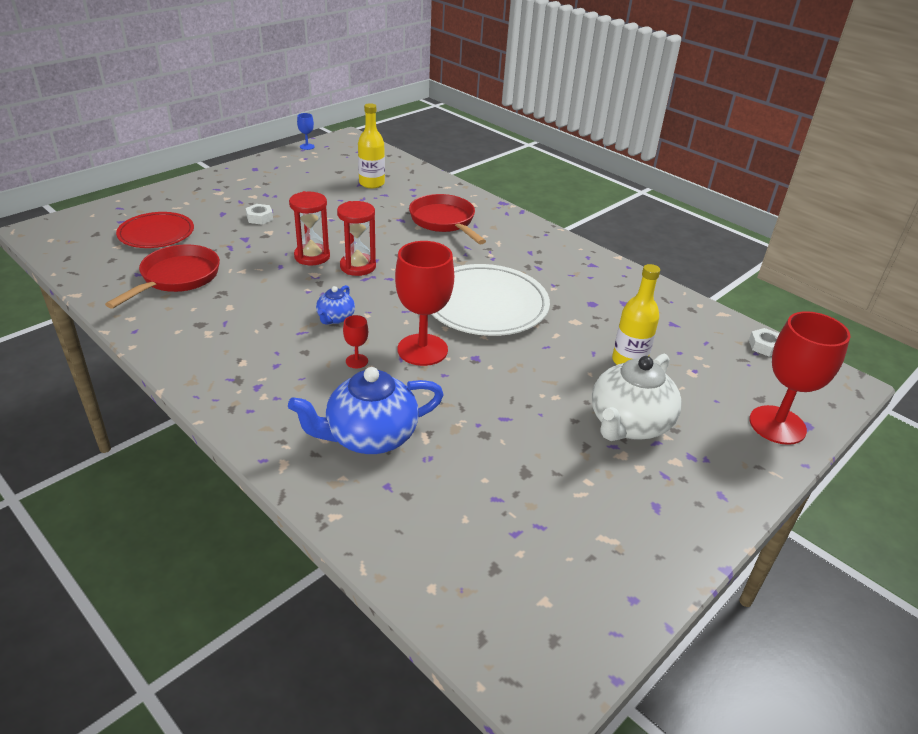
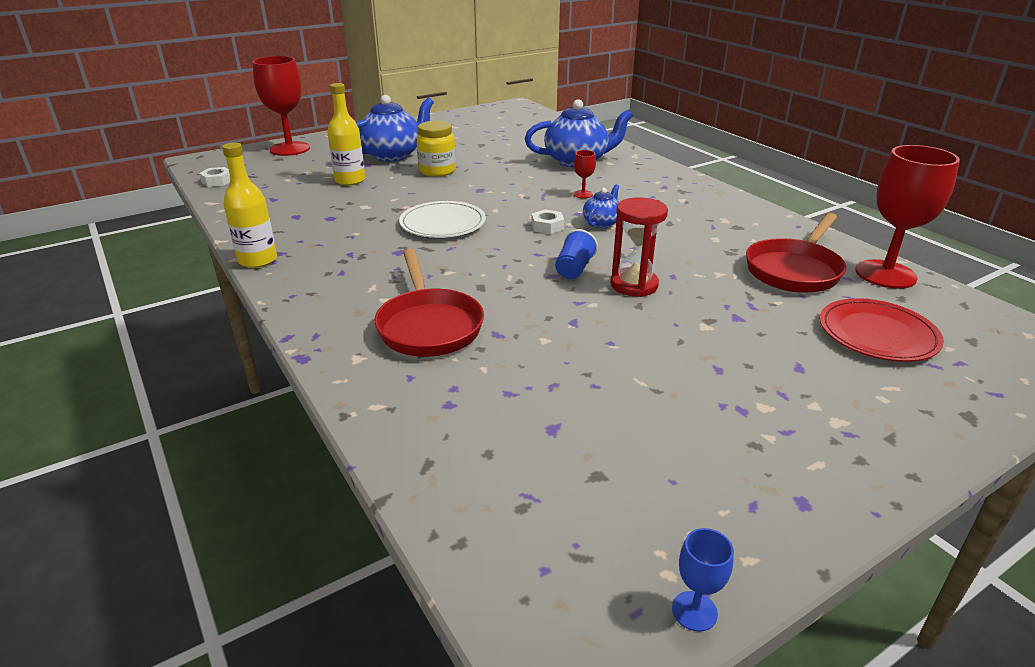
camera: 165 degrees left, 5 degrees down
white nut [246,204,273,225] -> white nut moved to [531,209,564,234]
red hourglass [337,201,376,276] -> blue cup [555,229,598,279]
yellow bottle [358,103,385,188] -> yellow bottle moved to [222,142,277,268]
red goblet [395,241,454,366] -> red goblet moved to [856,145,960,289]
white plate [431,264,550,336] -> white plate [399,201,486,238], size x0.64
white teapot [592,354,682,441] -> blue teapot [356,95,434,162]
none -> yellow jar [416,121,456,177]

